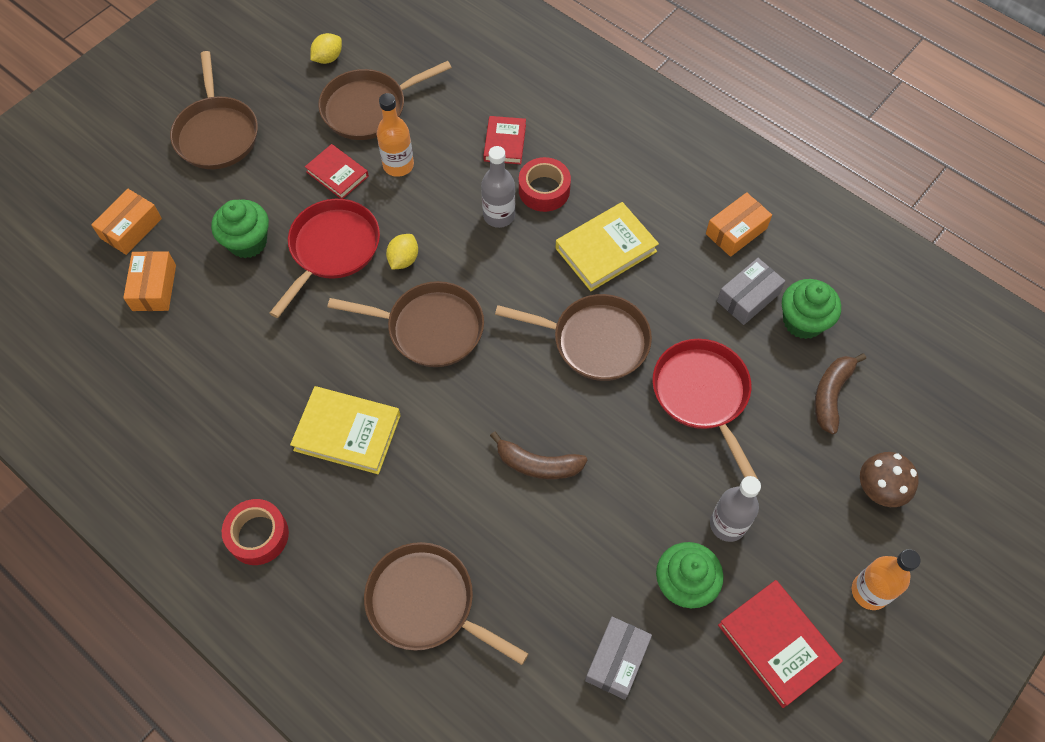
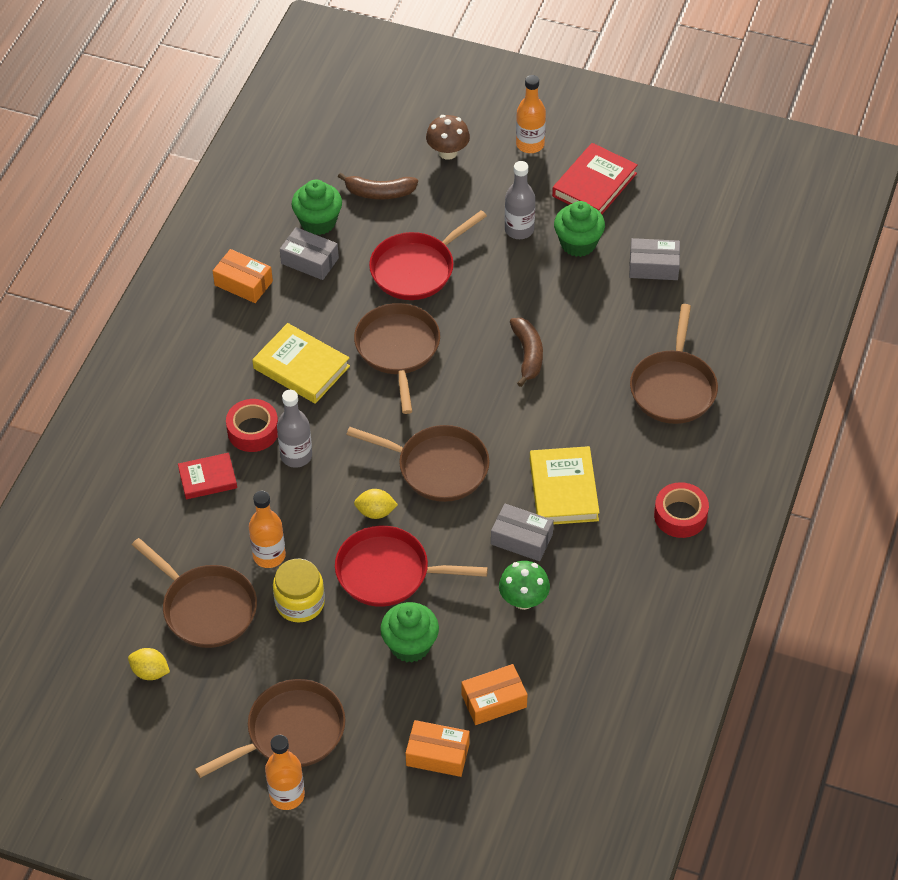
camera: 110 degrees left, 10 degrees down
red book [305,144,369,199] -> yellow jar [273,559,325,622]
brown pan [327,281,484,367] -> brown pan turned 120 degrees clockwise [346,425,490,502]
none -> orange bottle [265,735,305,810]
none -> grey box [491,504,554,561]
none -> green mushroom [499,561,550,610]

